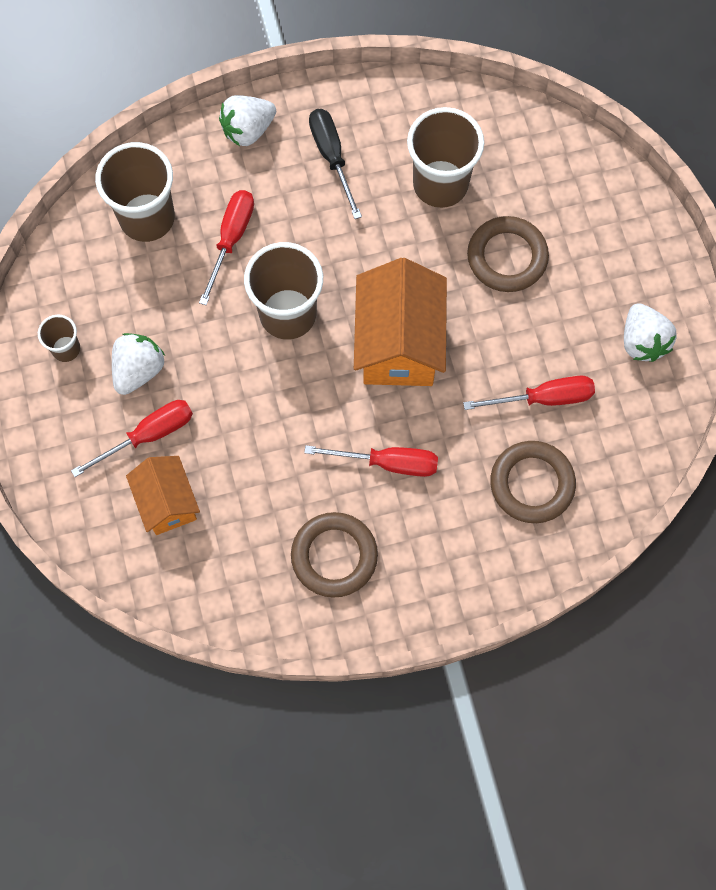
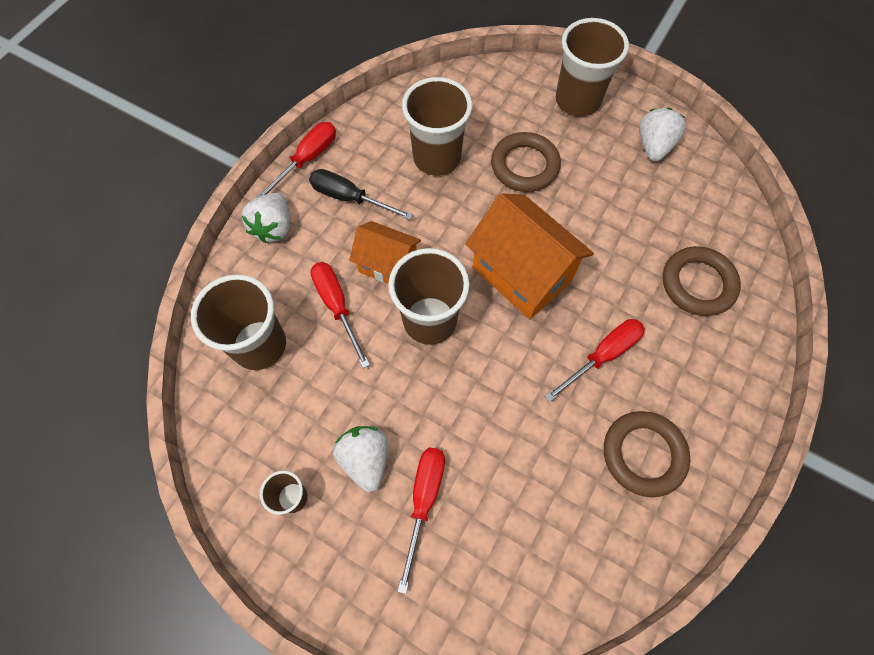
camera: 45 degrees left, 5 degrees down
orange house [126,456,200,535] -> orange house moved to [349,221,421,284]
red screwdriver [463,376,595,410] -> red screwdriver moved to [256,122,336,198]
white strawberry [624,303,677,362] -> white strawberry turned 105 degrees counterclockwise [639,108,686,161]
none -> brown cup [556,18,629,116]

